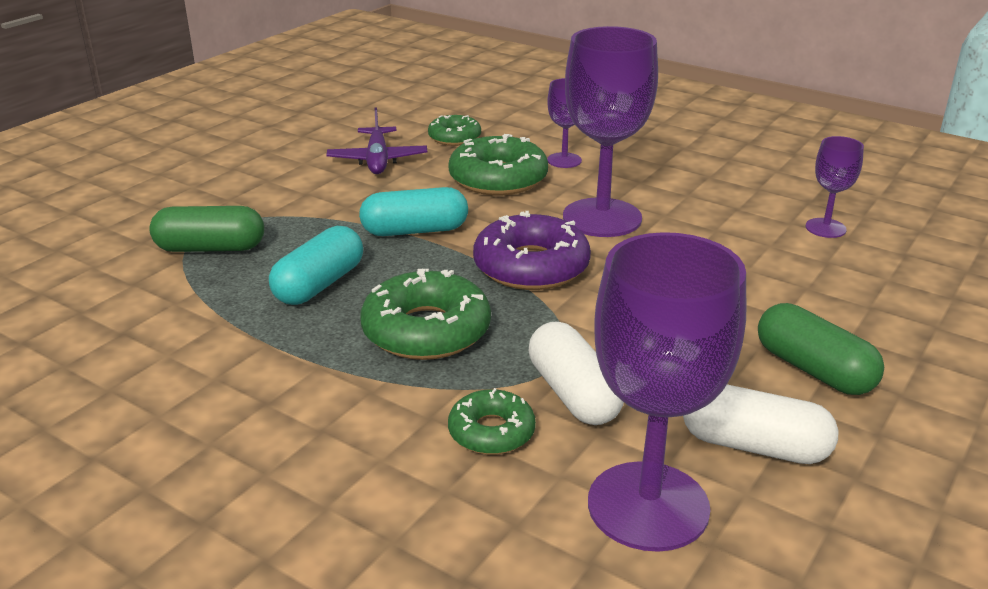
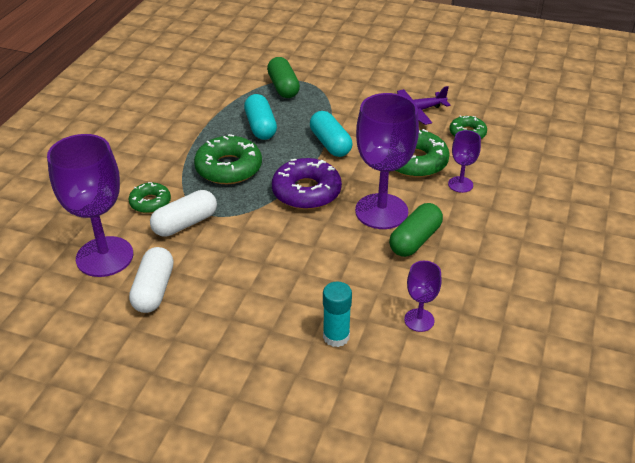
camera: 75 degrees right, 10 degrees up
turquoise capsule [269,226,363,305] -> turquoise capsule turned 60 degrees clockwise [244,94,277,140]
green capsule [758,303,884,395] -> green capsule moved to [389,203,443,257]
none -> turquoise glue stick [323,281,352,347]

